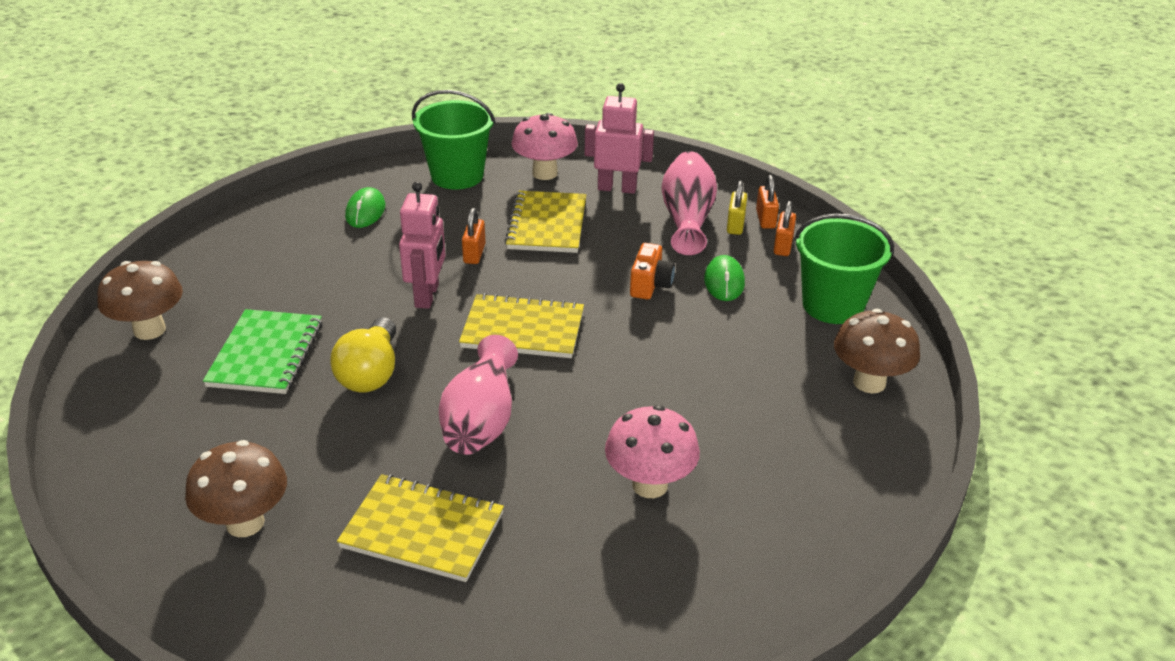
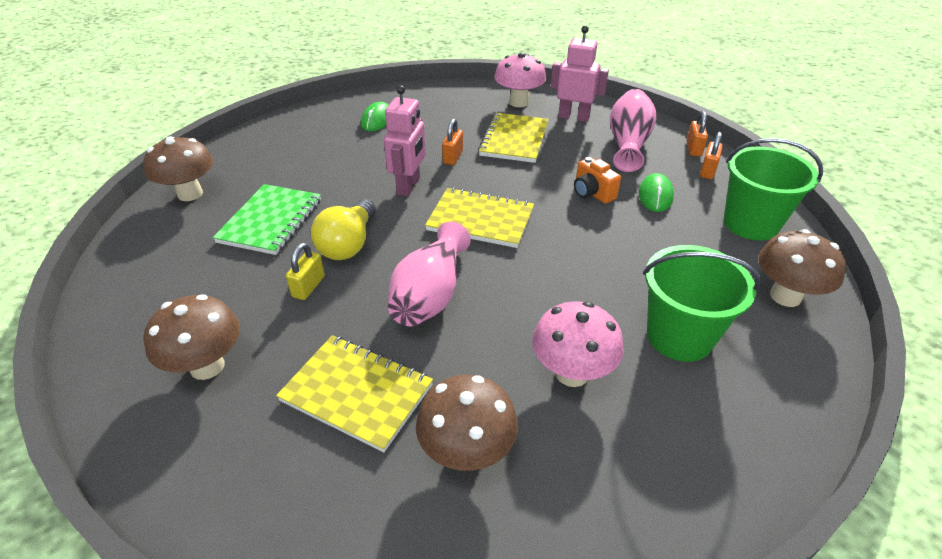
camera: 10 degrees right, 5 degrees up
green bucket [412,90,496,189] -> green bucket moved to [643,245,761,362]
orange camera [630,243,675,299] -> orange camera turned 120 degrees clockwise [574,157,621,204]
yellow padlock [727,181,747,235] -> yellow padlock moved to [286,243,325,300]
none -> brown mushroom [416,375,518,471]

